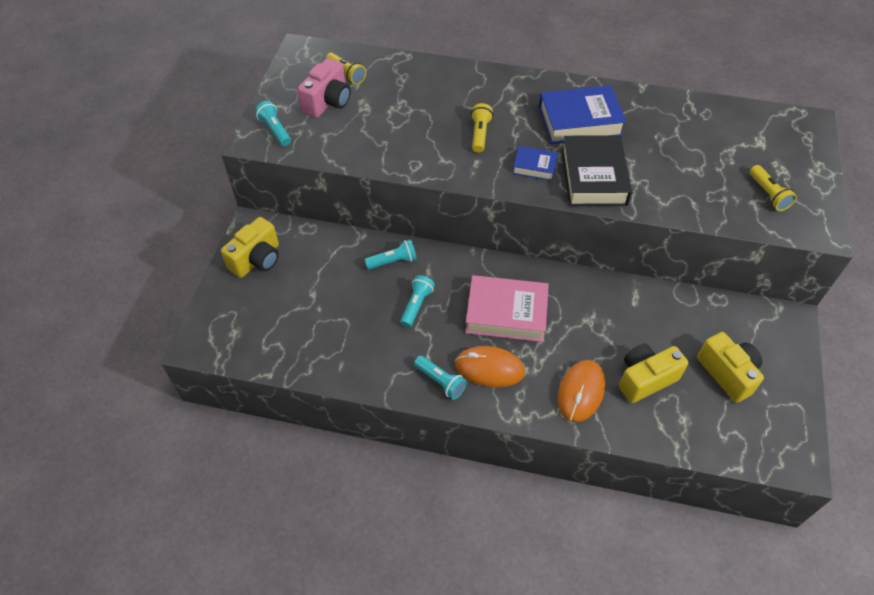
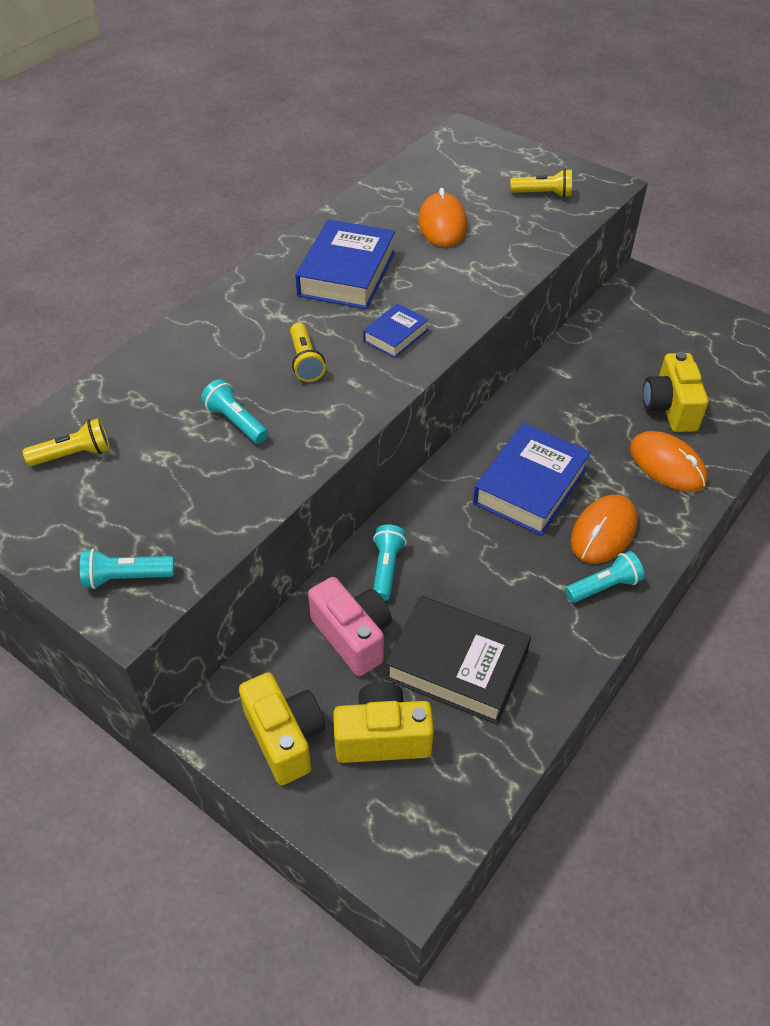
camera: 65 degrees left, 5 degrees down
pink camera [297,58,351,118] -> pink camera moved to [308,577,392,676]
turquoise flashlight [400,275,435,327] -> turquoise flashlight moved to [201,379,269,444]
pink book [465,275,549,342] -> blue book [473,423,591,536]
yellow flashlight [471,103,493,153] -> yellow flashlight turned 135 degrees counterclockwise [290,323,325,382]
black book [561,135,632,206] -> black book moved to [385,596,531,724]
yellow camera [697,332,764,403] -> yellow camera moved to [333,682,434,763]
none -> orange mouse [418,188,467,247]

